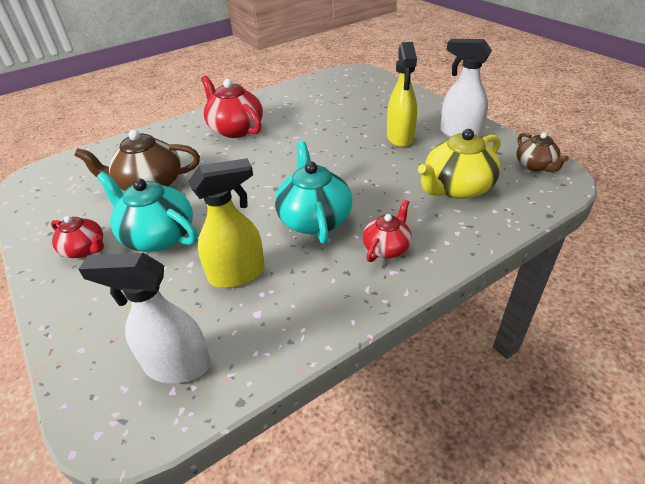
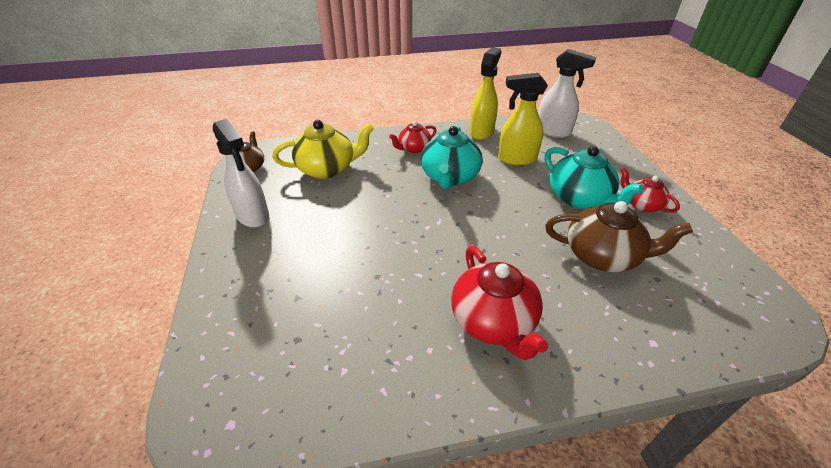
camera: 160 degrees left, 0 degrees up
yellow spray bottle [387,42,417,147] -> yellow spray bottle moved to [470,47,501,140]

